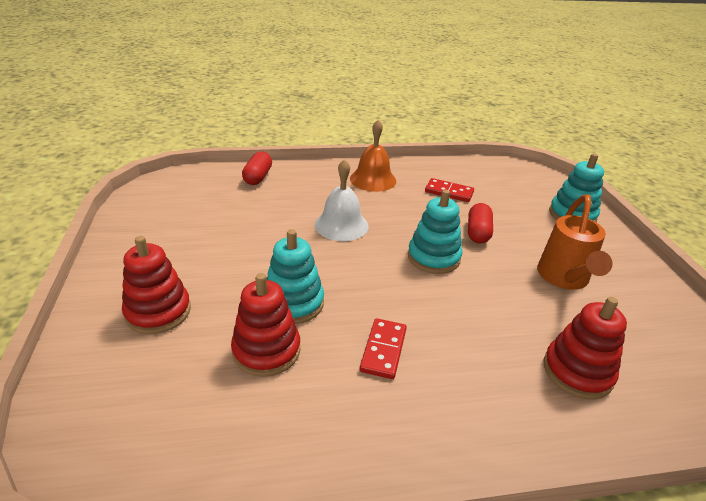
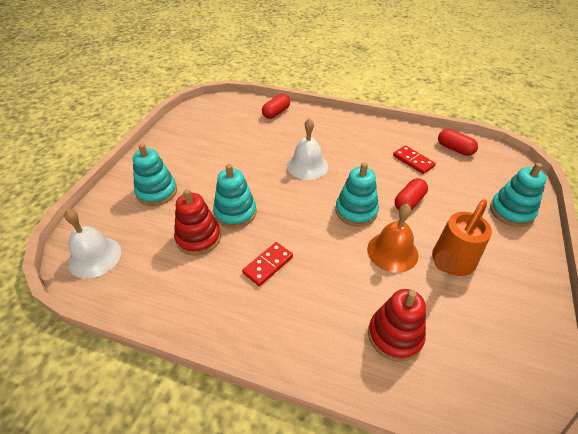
camera: 30 degrees right, 10 degrees up
red stacking toy [122,236,191,334] -> turquoise stacking toy [133,144,177,206]
orange bell [350,120,396,192] -> orange bell moved to [367,204,418,273]
none -> white bell [64,209,121,278]
none -> red capsule [438,129,478,156]

